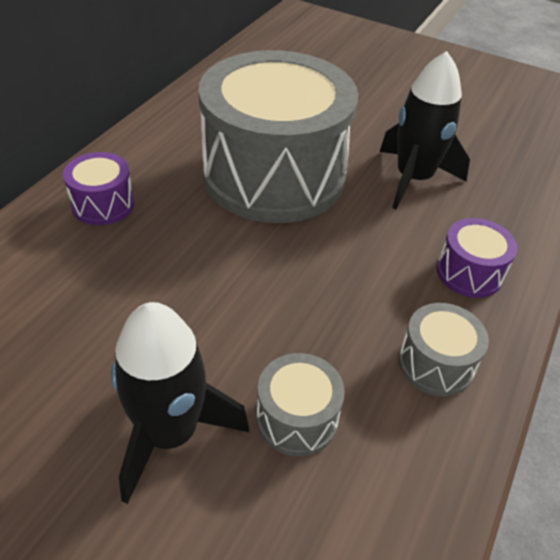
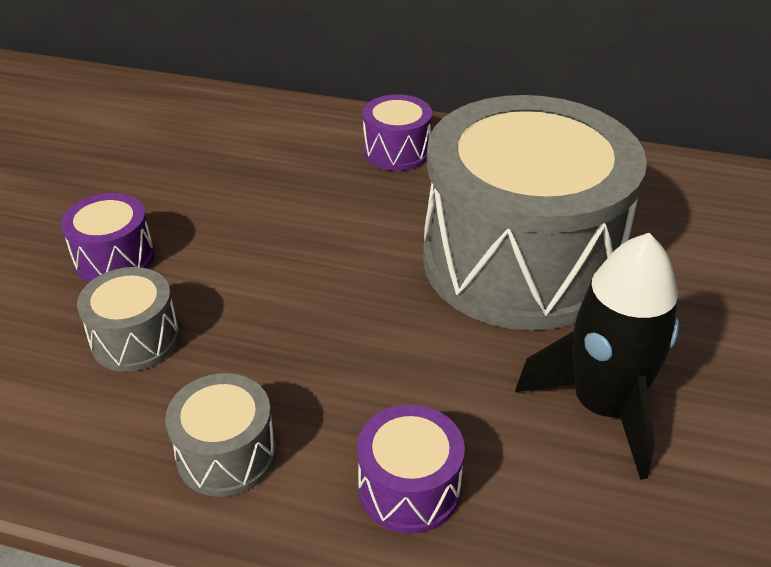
camera: 80 degrees right, 5 degrees down
black rocket [111,302,249,504] -> purple drum [61,193,155,282]

